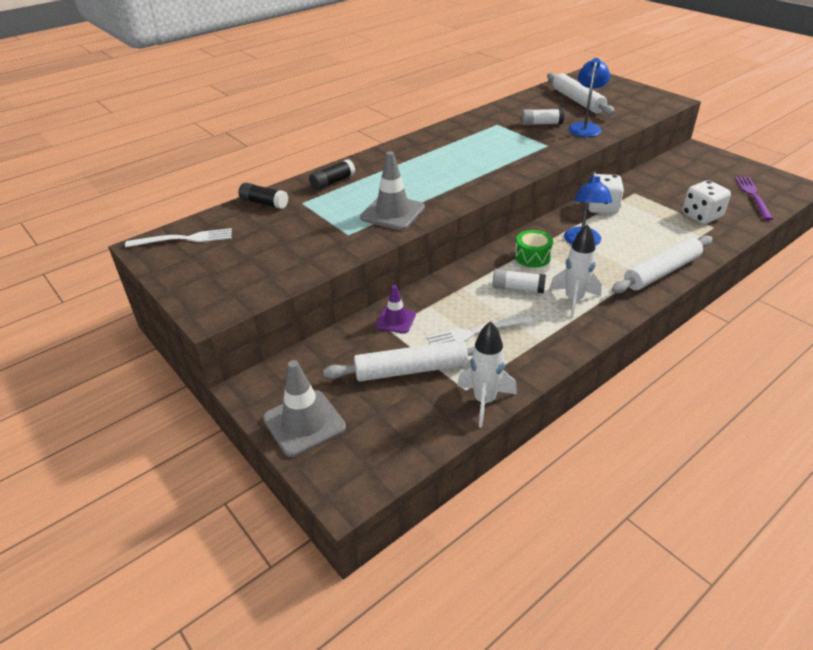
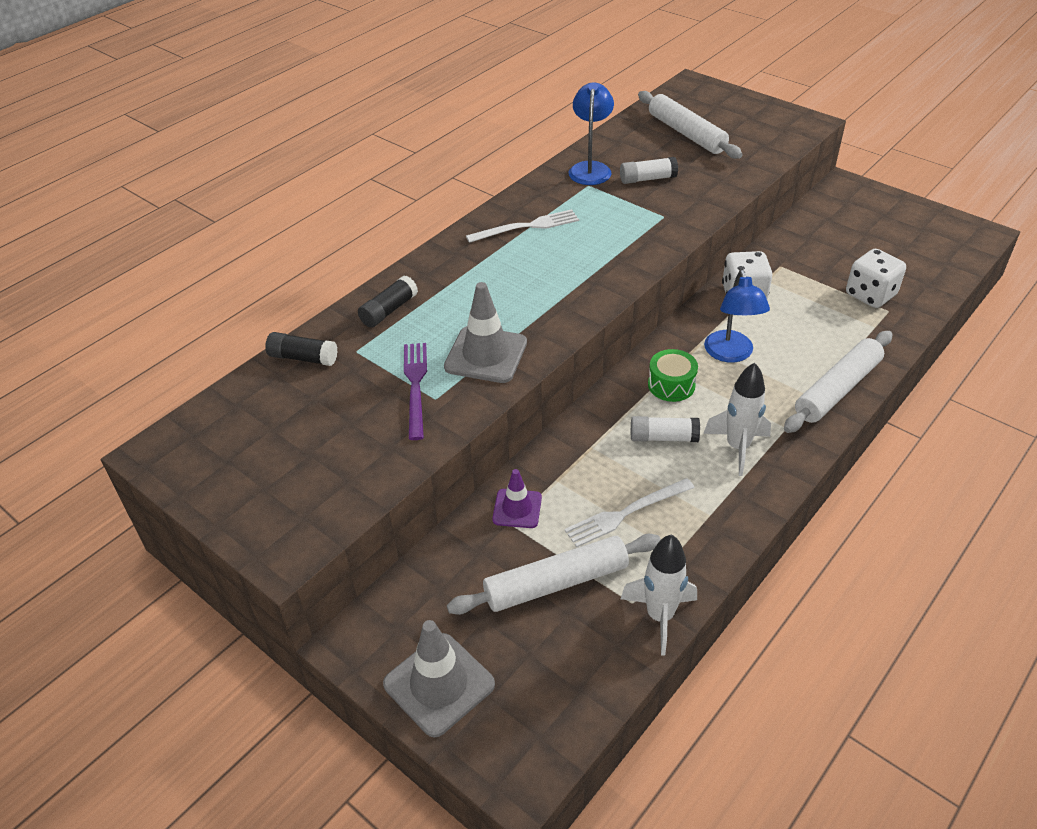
camera: 10 degrees left, 5 degrees up
white fork [125,228,232,247] -> white fork moved to [466,209,579,243]
blue lamp [568,58,610,137] -> blue lamp moved to [569,82,614,185]
purple fork [735,177,773,220] -> purple fork moved to [404,343,427,440]

